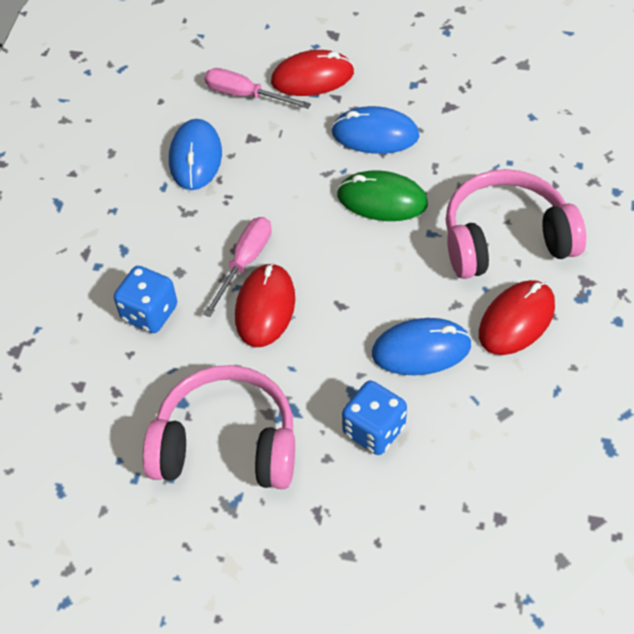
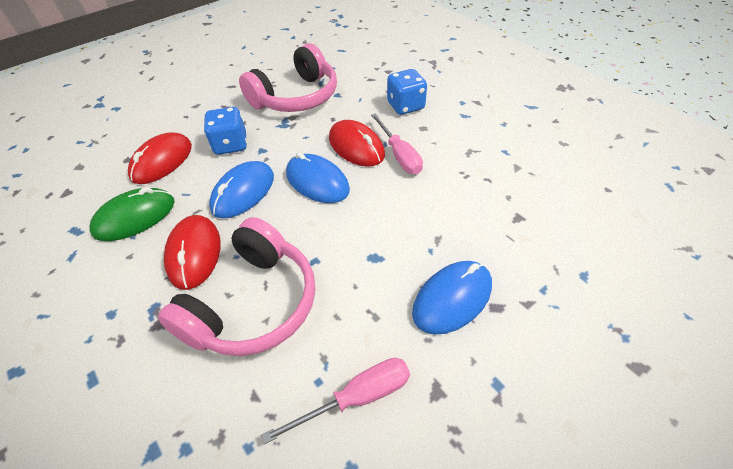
camera: 130 degrees right, 5 degrees down
blue mouse [169,119,222,190] -> blue mouse moved to [286,152,350,203]
pink screwdriver [205,68,311,109] -> pink screwdriver moved to [261,358,410,444]
red mouse [271,50,354,96] -> red mouse moved to [128,132,192,184]
green mouse [337,170,428,221] -> green mouse moved to [89,187,175,241]

